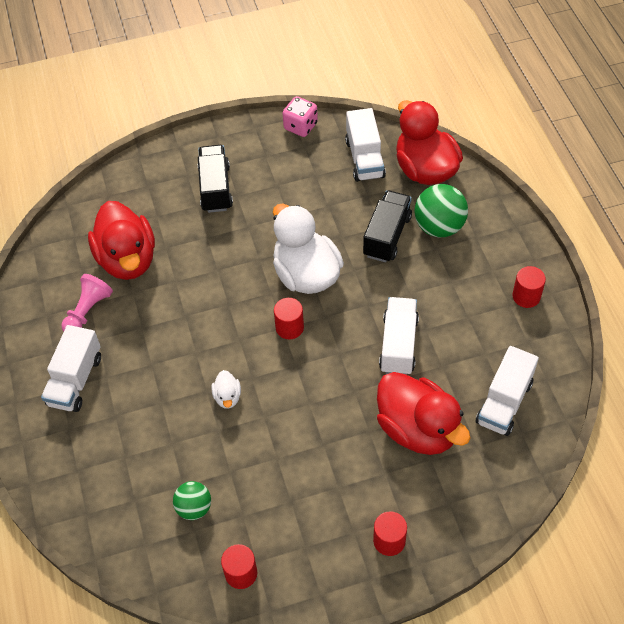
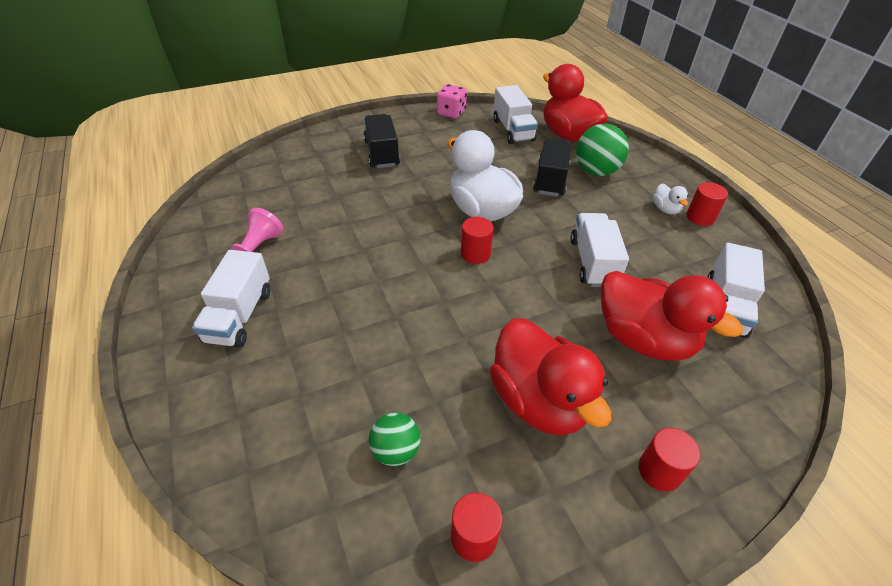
camera: 10 degrees left, 10 degrees down
red duck [88,201,155,280] -> red duck moved to [490,318,612,436]
white duck [211,370,241,409] -> white duck moved to [653,184,688,214]

